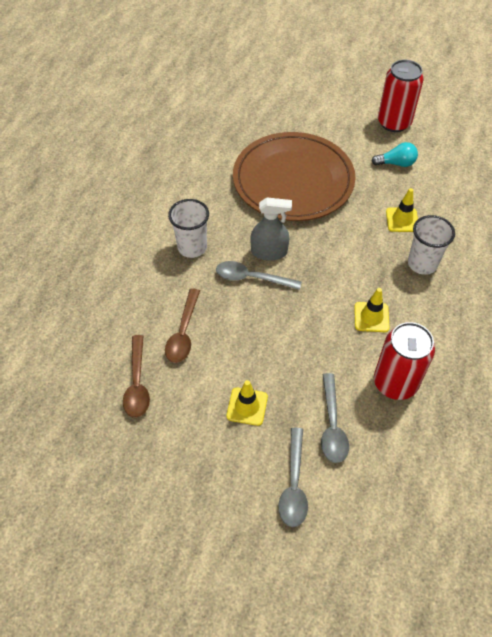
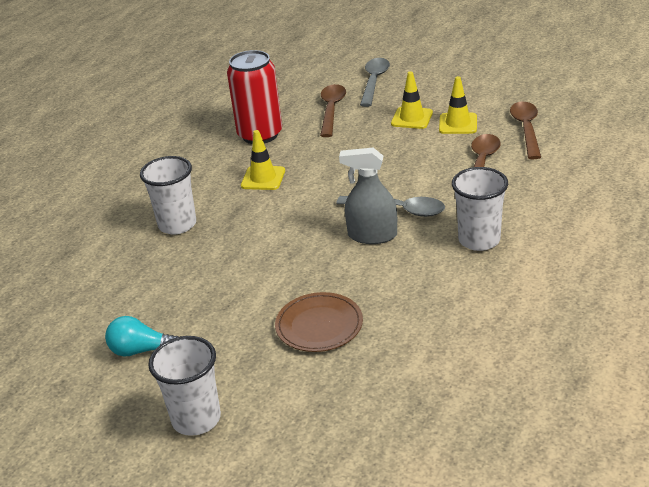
camera: 170 degrees left, 20 degrees down
brown plate [233,132,356,221] -> brown plate [275,292,363,352], size x0.44
grey spoon [321,373,349,463] -> brown spoon [320,84,346,137]
red can [378,60,424,132] -> none
yellow traffic cone [386,188,418,232] -> yellow traffic cone moved to [439,76,477,134]
none -> white cup [148,336,221,436]

